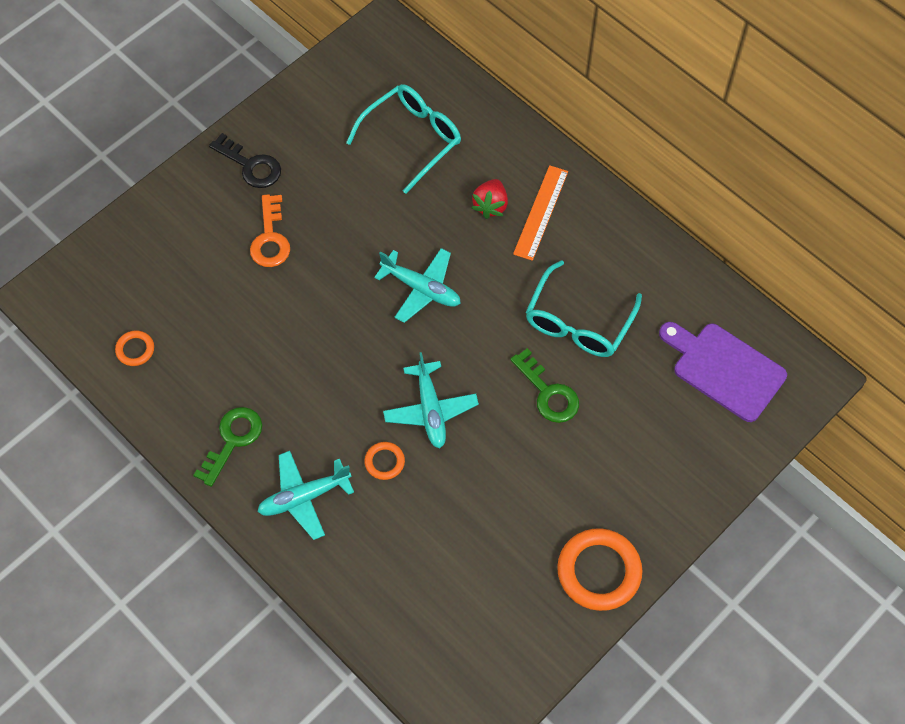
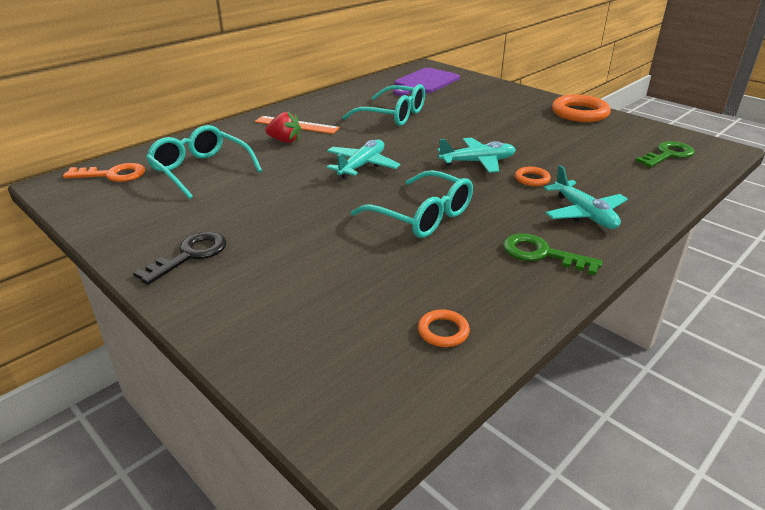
camera: 90 degrees left, 30 degrees down
orange key [250,194,290,267] -> orange key moved to [63,163,145,182]
green key [510,348,579,423] -> green key moved to [635,141,695,167]
none -> turquoise glasses [351,170,473,238]

